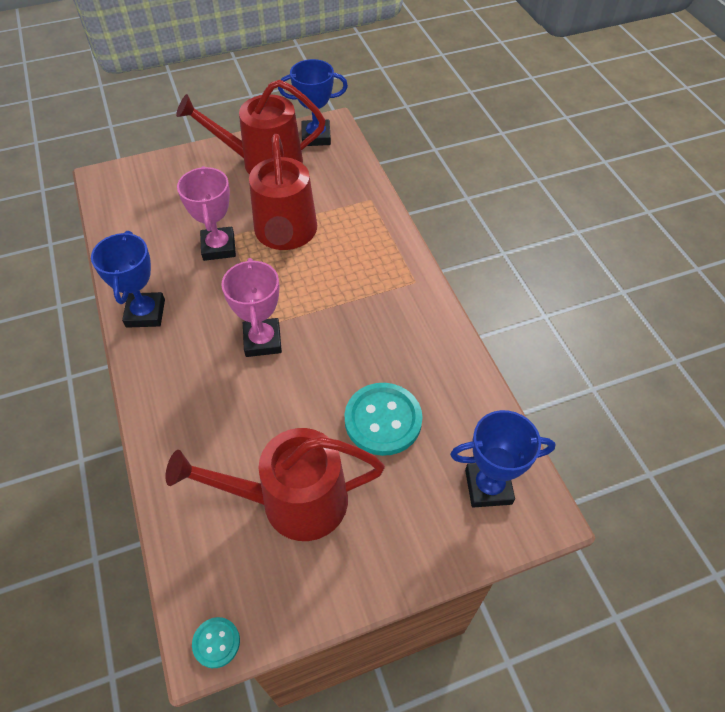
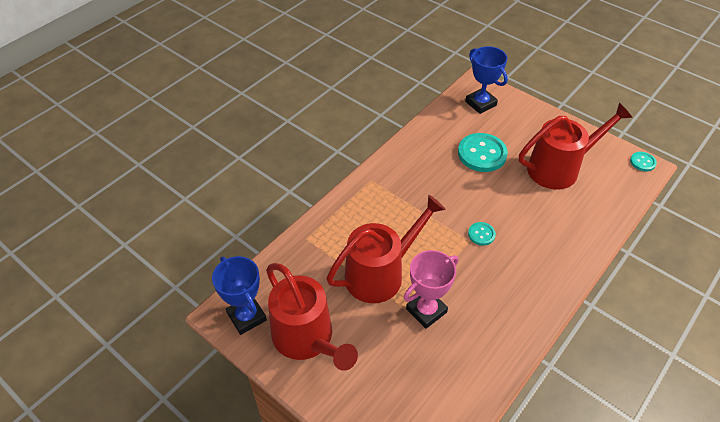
camera: 120 degrees left, 5 degrees down
blue trophy [91,231,165,328] -> none
red watering can [165,428,385,541] -> red watering can turned 75 degrees counterclockwise [519,103,633,189]
pink trophy [221,258,282,357] -> turquoise button [468,222,496,246]

